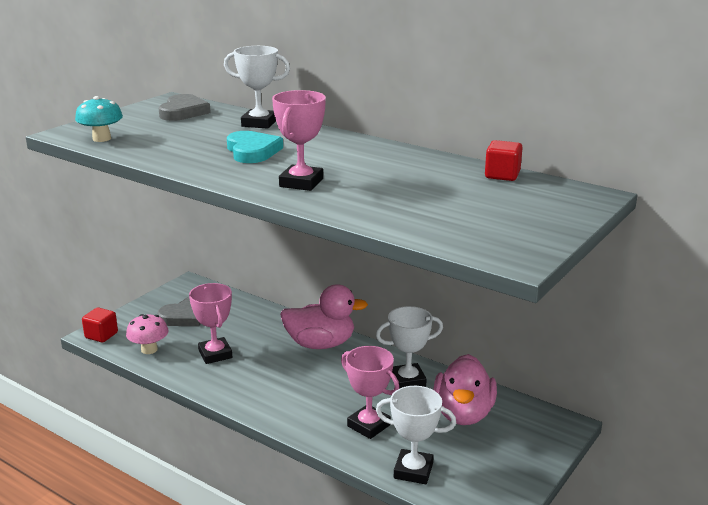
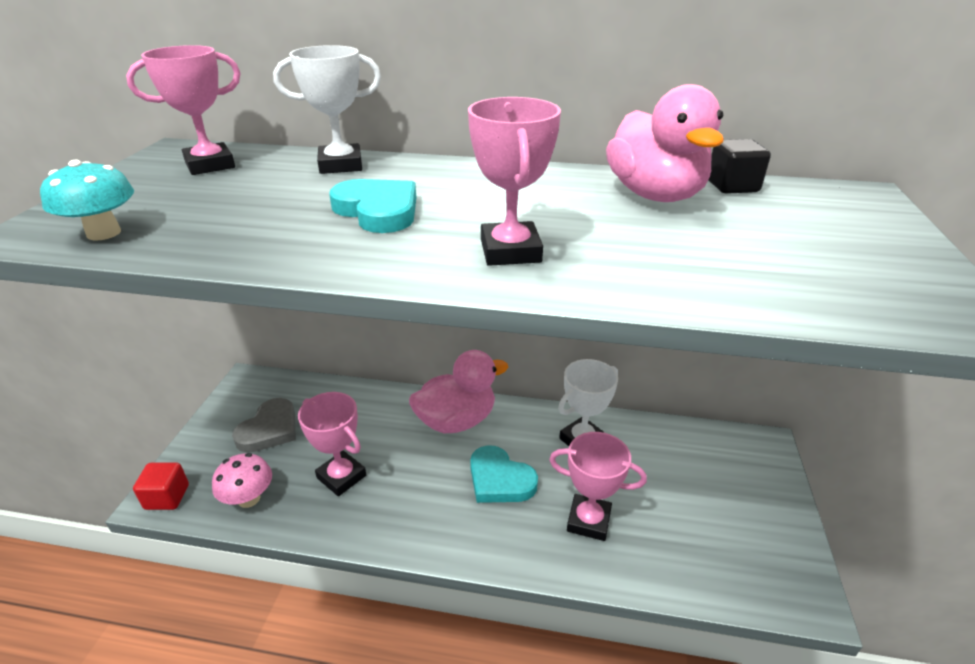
camera: 25 degrees left, 10 degrees up
grey heart [159,94,211,121] -> pink trophy [126,45,241,175]
white trophy [376,386,456,484] -> none
pink duck [434,354,497,425] -> pink duck moved to [606,84,724,202]
red cube [485,140,523,181] -> black cube [709,139,771,194]
none -> turquoise heart [470,445,538,503]

